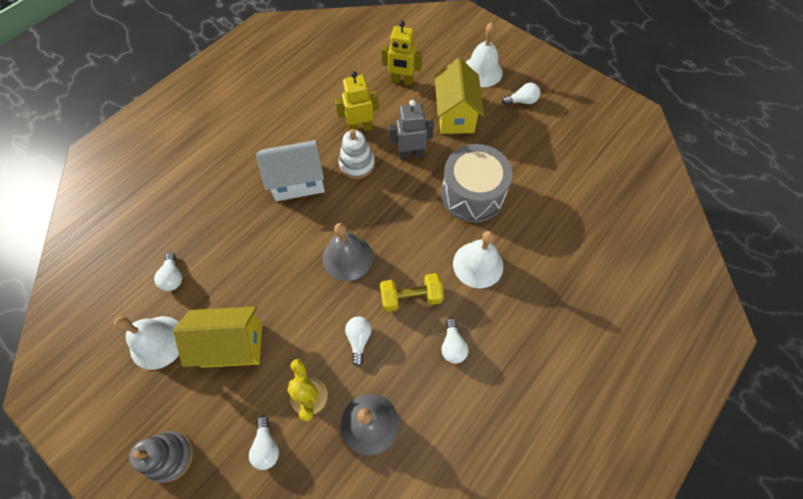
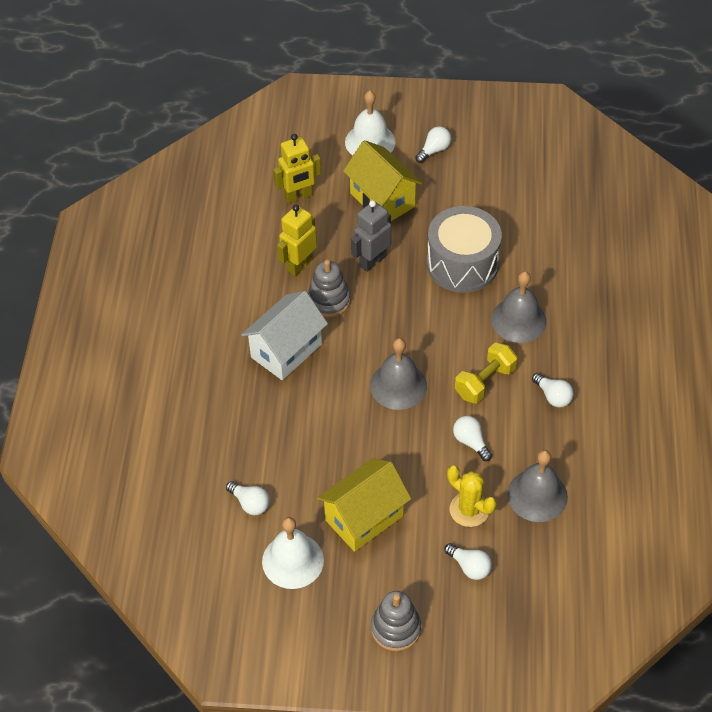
camera: 35 degrees left, 10 degrees down
white stacking toy [339,129,375,179] -> grey stacking toy [308,260,350,318]
white bell [453,231,503,288] -> grey bell [491,271,547,343]

